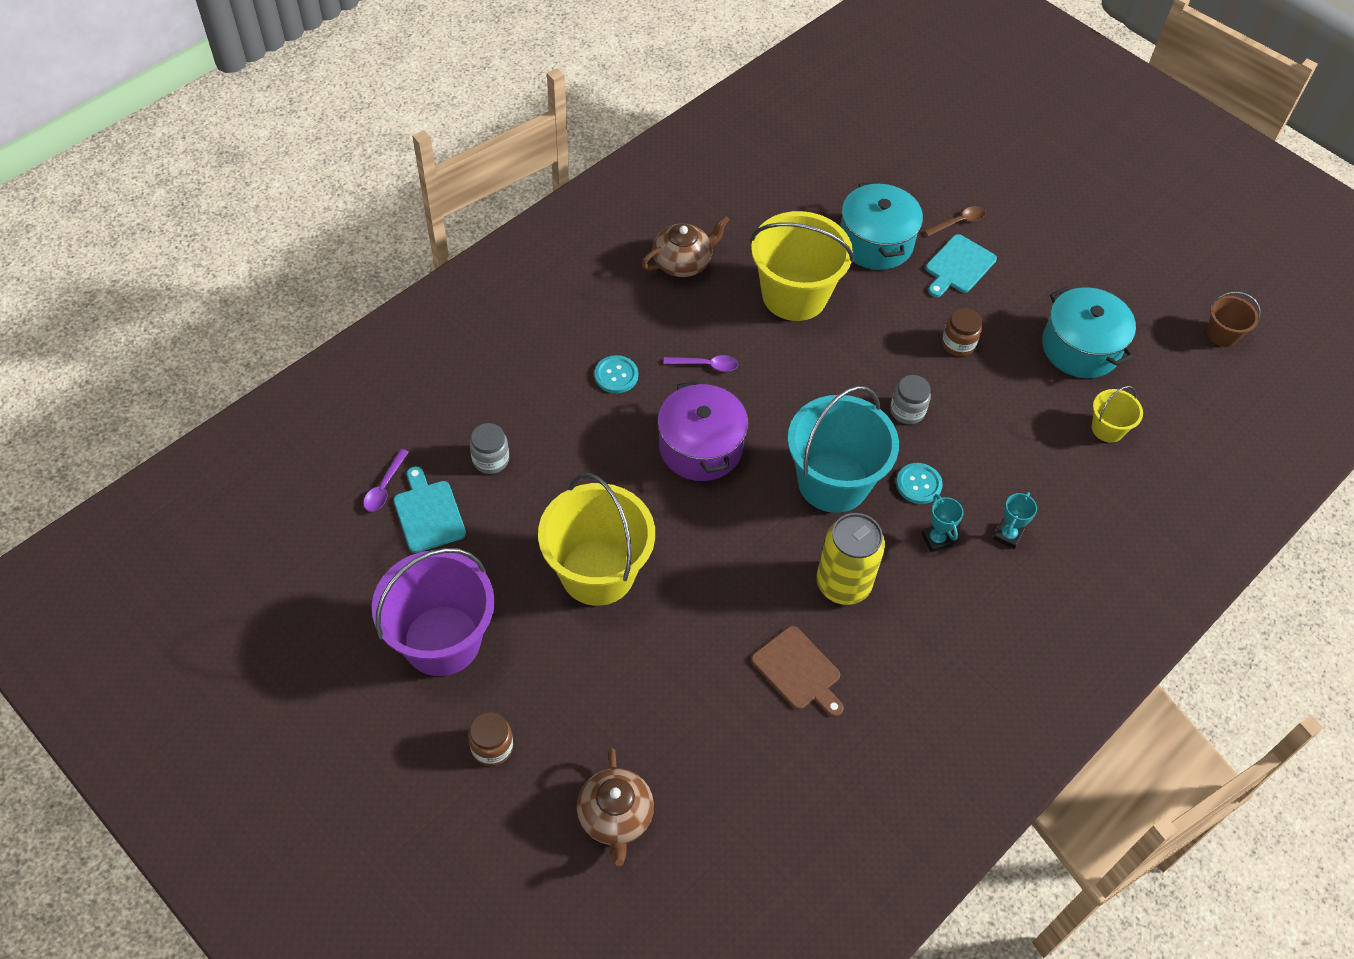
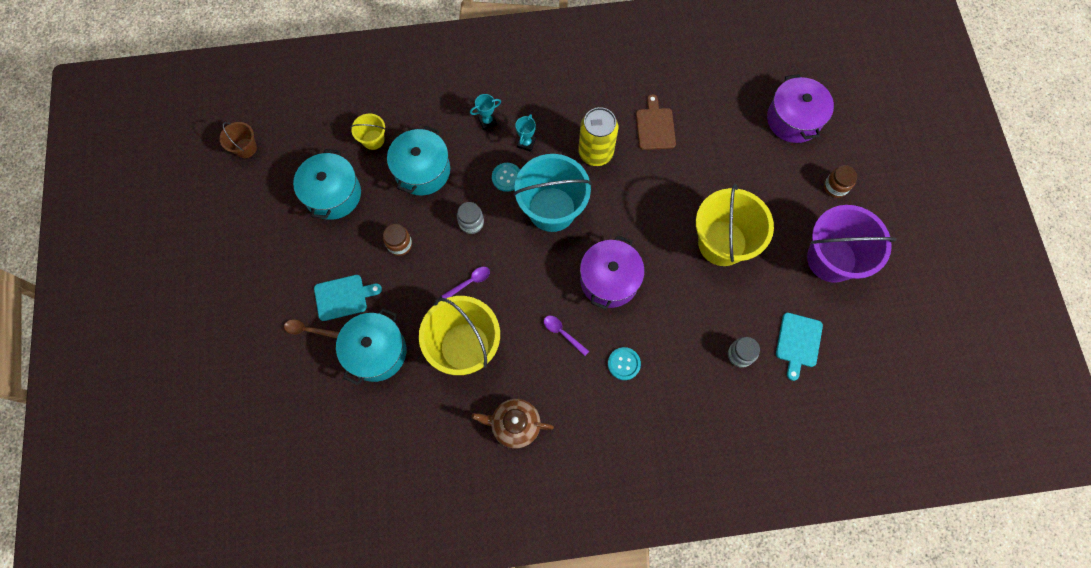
camera: 140 degrees left, 15 degrees up
purple spoon [363,449,409,512] -> purple spoon moved to [442,267,490,298]
brown teapot [577,748,654,866] -> purple pot [767,74,834,143]
none -> turquoise pot [387,126,450,195]

